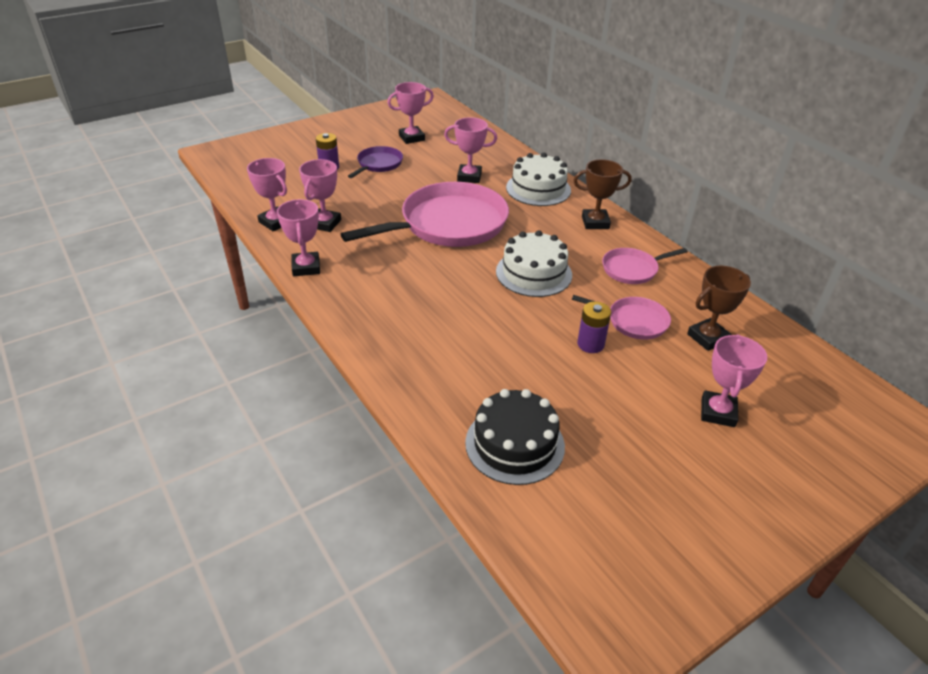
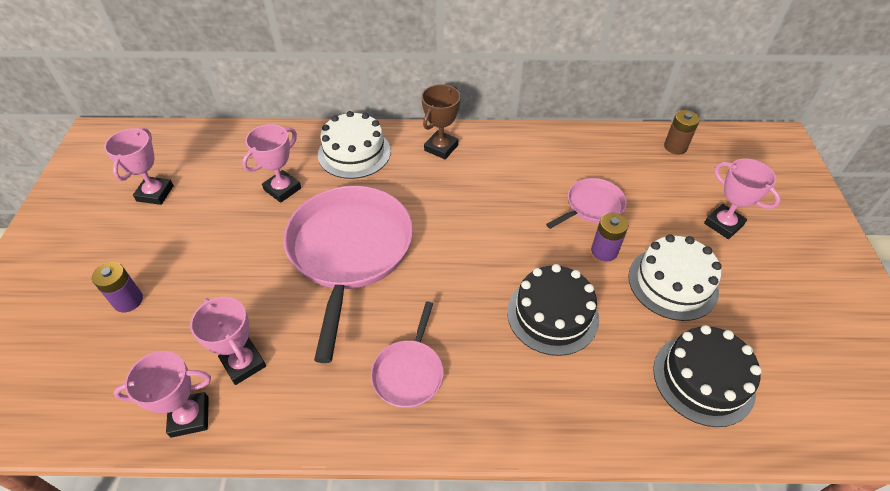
camera: 55 degrees left, 10 degrees up
pink trophy [277,199,320,276] -> none
purple pan [348,146,403,178] -> none
white cake [496,230,572,297] -> white cake moved to [628,234,722,321]
pink pan [602,248,688,284] -> pink pan moved to [371,301,444,408]
brown trophy [687,266,751,351] -> none
none -> black cake [507,264,599,356]
none -> brown battery [664,110,700,154]

